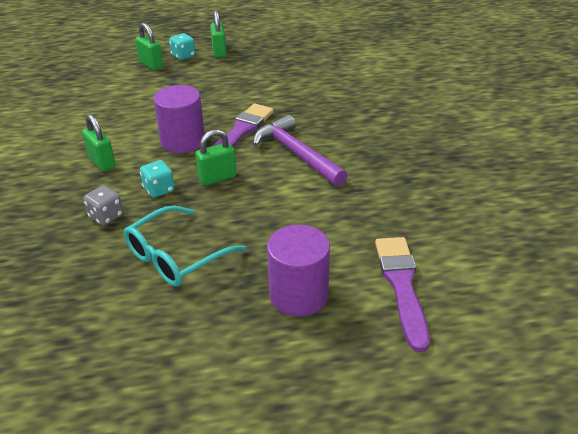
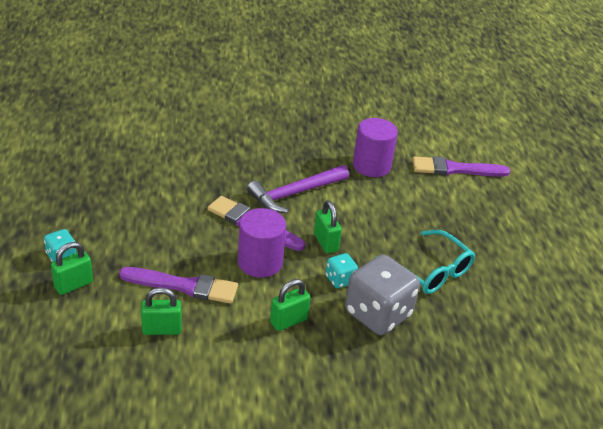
camera: 90 degrees left, 0 degrees up
grey dice [83,185,123,226] -> grey dice [345,254,420,335], size x2.10
green padlock [210,10,227,58] -> green padlock moved to [141,287,182,335]
purple cylinder [267,225,330,317] -> purple cylinder moved to [353,118,398,177]
none -> purple brush [119,267,238,304]

